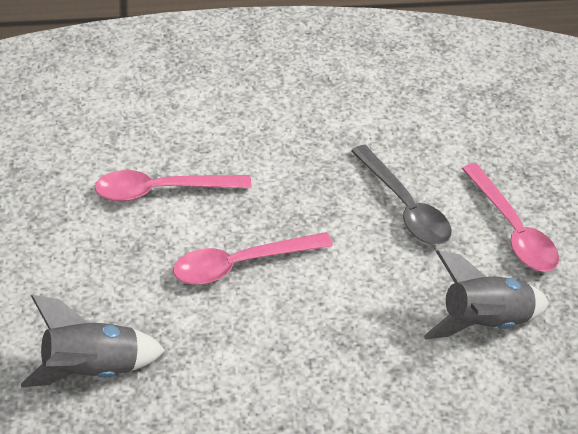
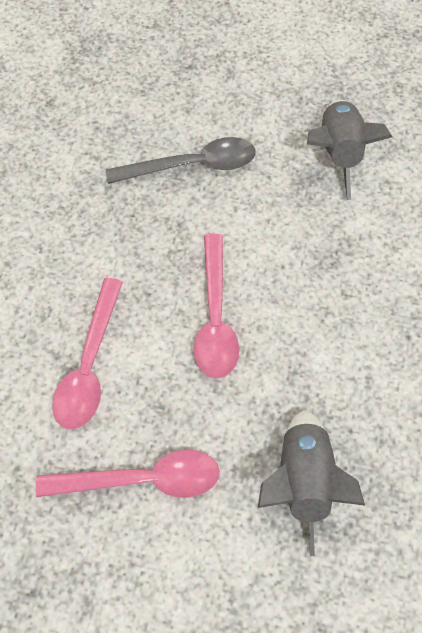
camera: 70 degrees left, 15 degrees up
pink spoon [462,163,559,272] -> pink spoon moved to [36,450,220,498]

